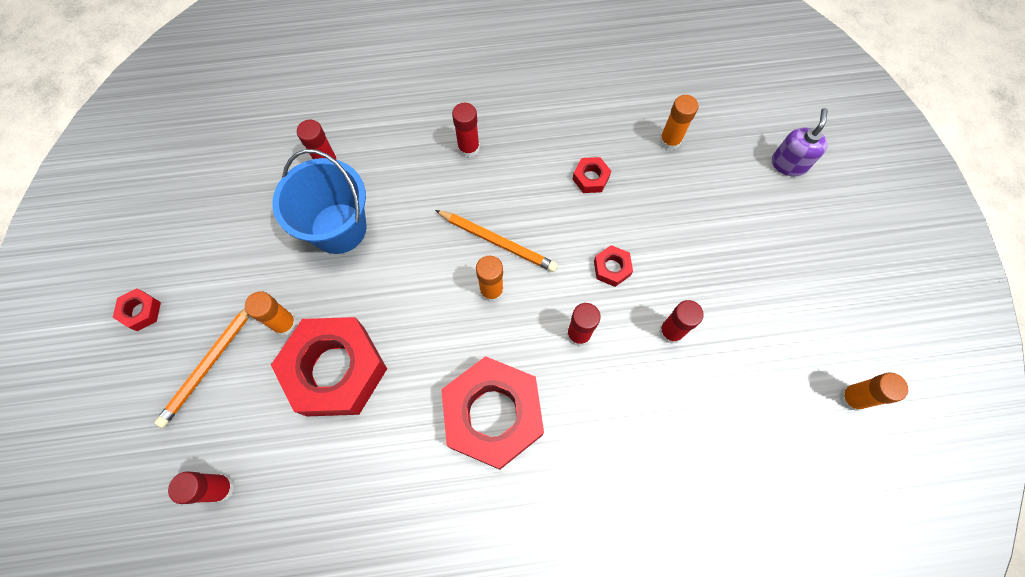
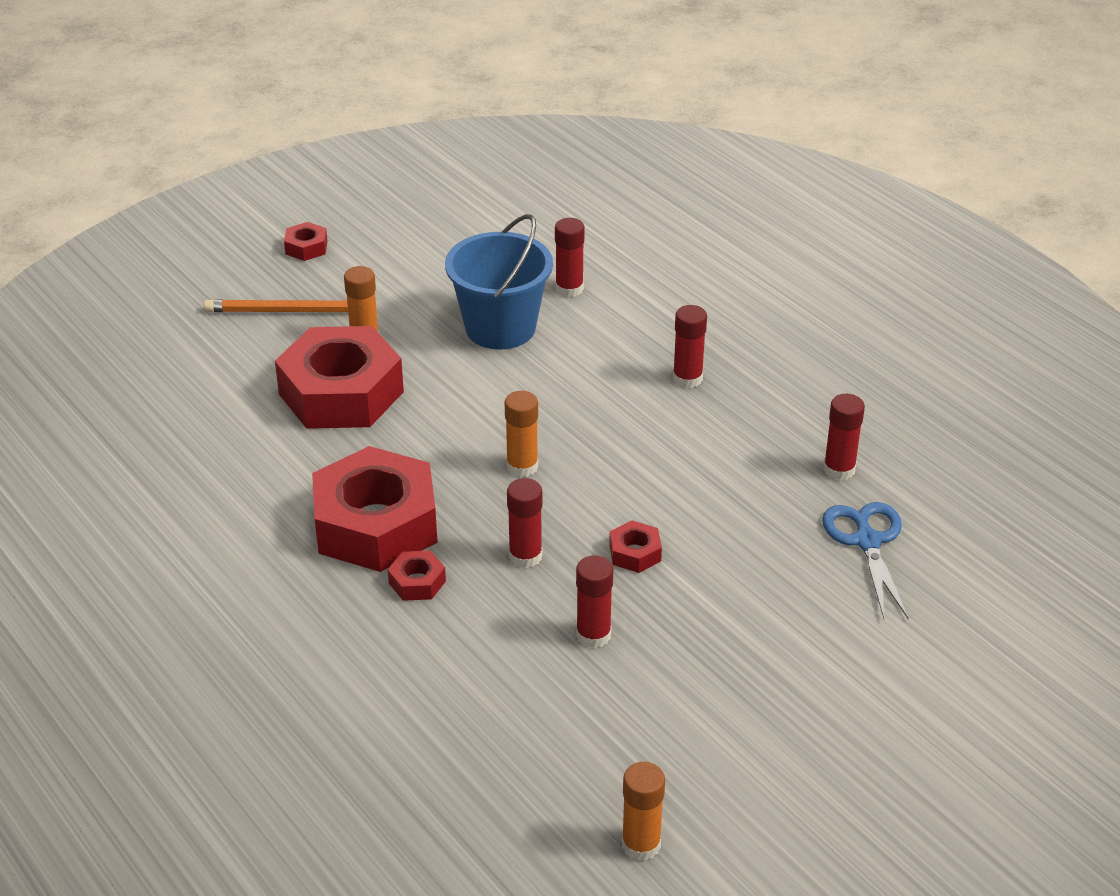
camera: 60 degrees right, 30 degrees down
red glue stick [168,471,235,504] -> red glue stick moved to [823,394,865,480]
orange pencil [435,210,558,272] -> none
red nut [572,157,611,193] -> red nut moved to [388,551,446,601]
orange glue stick [659,95,698,150] -> blue scissors [822,502,909,620]
purple soap dispenser [772,108,828,177] -> none

